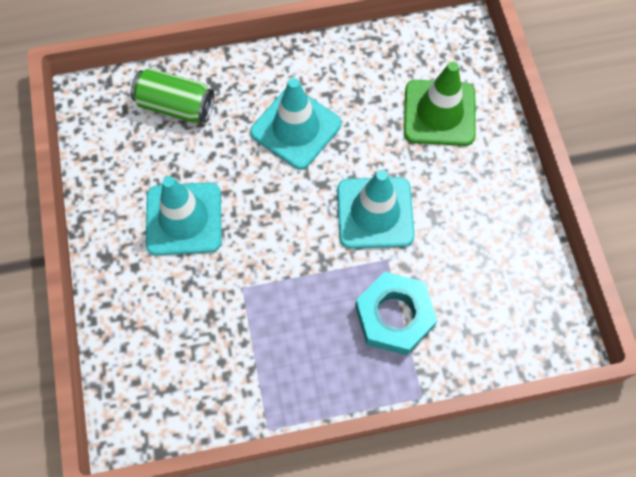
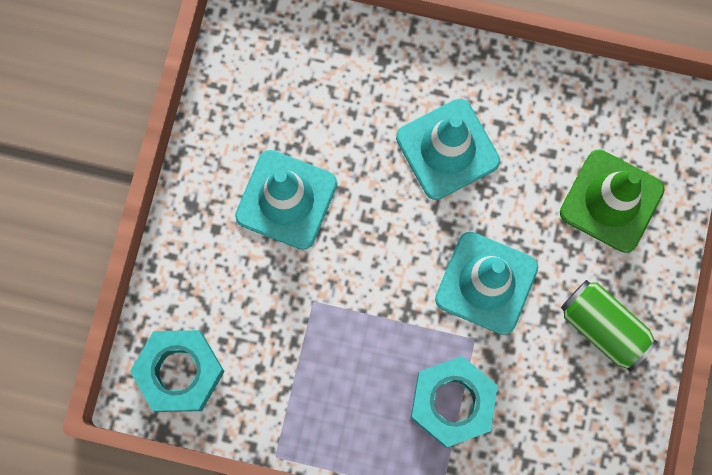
camera: 25 degrees right, 10 degrees up
green can [131,68,215,123] -> green can moved to [561,280,658,372]
none -> turquoise nut [130,330,225,412]

